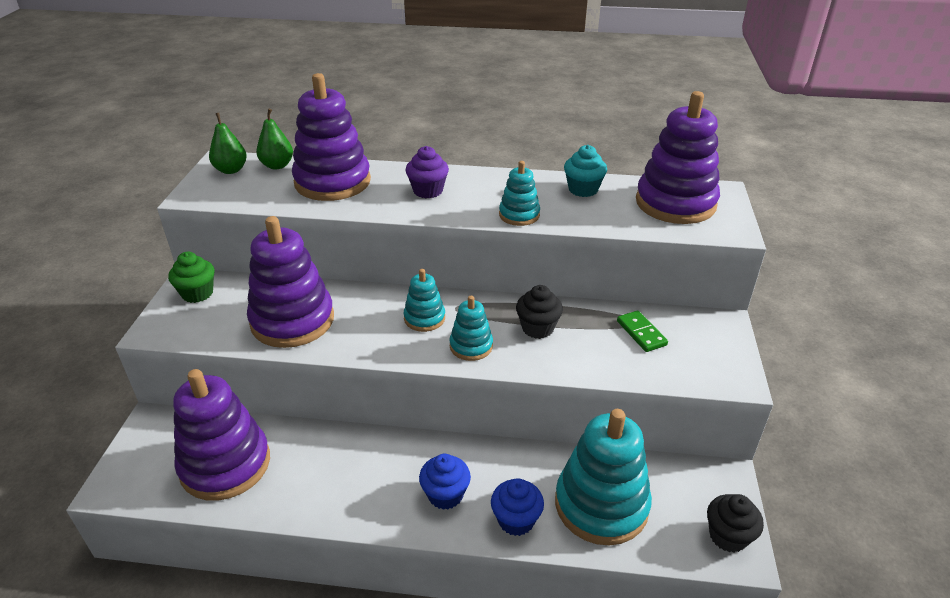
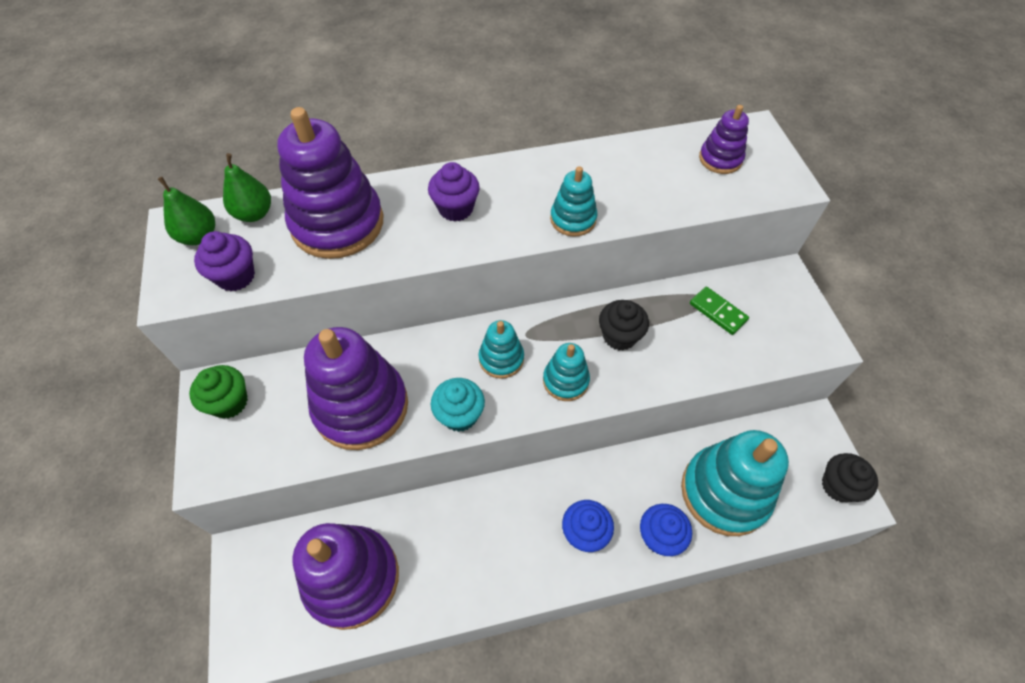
camera: 20 degrees left, 20 degrees up
turquoise cupcake [564,145,607,197] -> turquoise cupcake moved to [431,378,485,432]
purple stacking toy [636,91,720,224] -> purple stacking toy [699,105,749,174], size x0.50
none -> purple cupcake [194,231,255,291]

